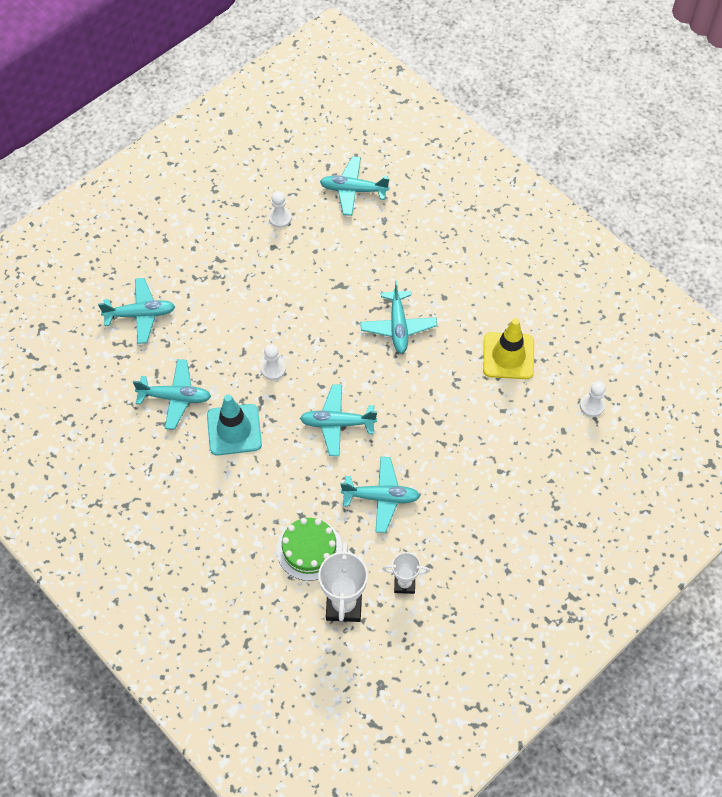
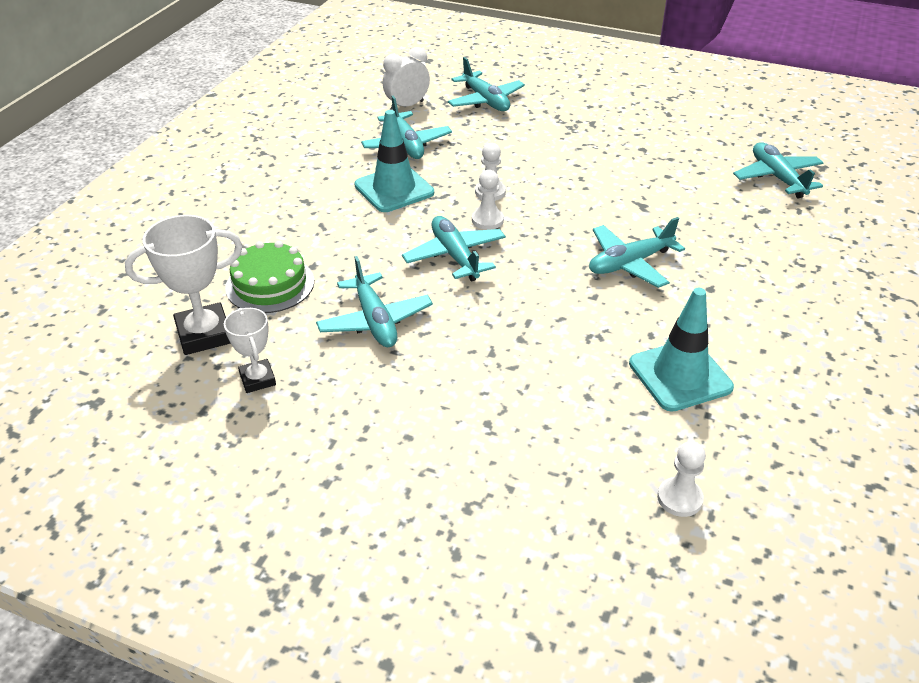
camera: 65 degrees right, 20 degrees down
white pawn [269,191,292,228] -> white pawn moved to [472,170,504,230]
yellow traffic cone [483,318,534,379] -> turquoise traffic cone [629,288,734,412]
none -> white clock [383,47,430,110]

